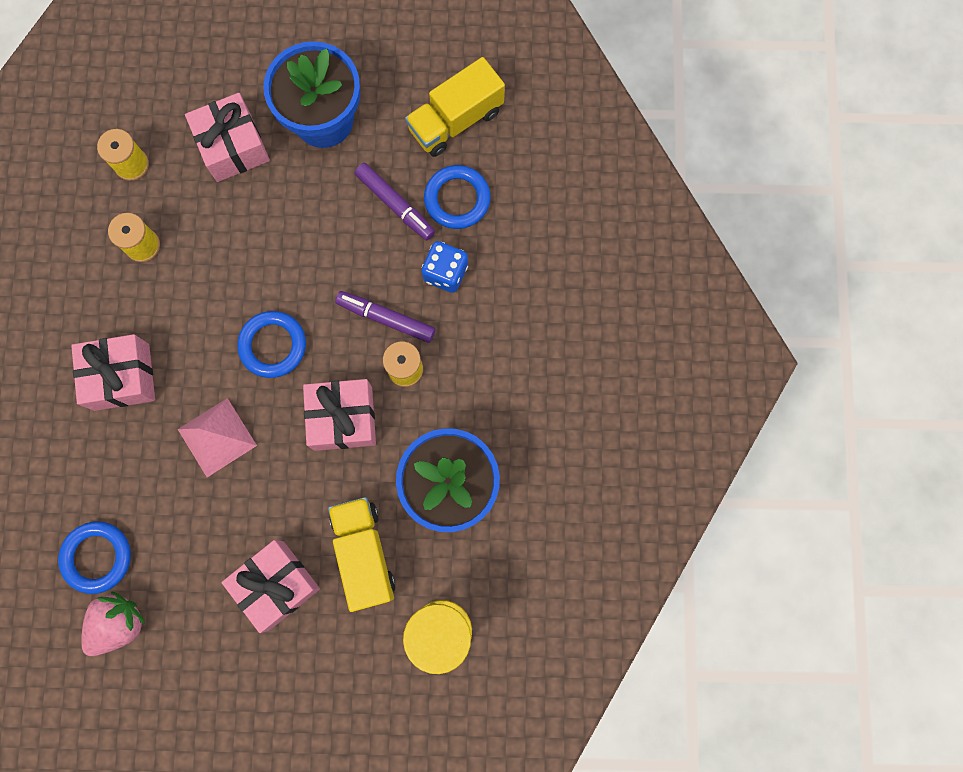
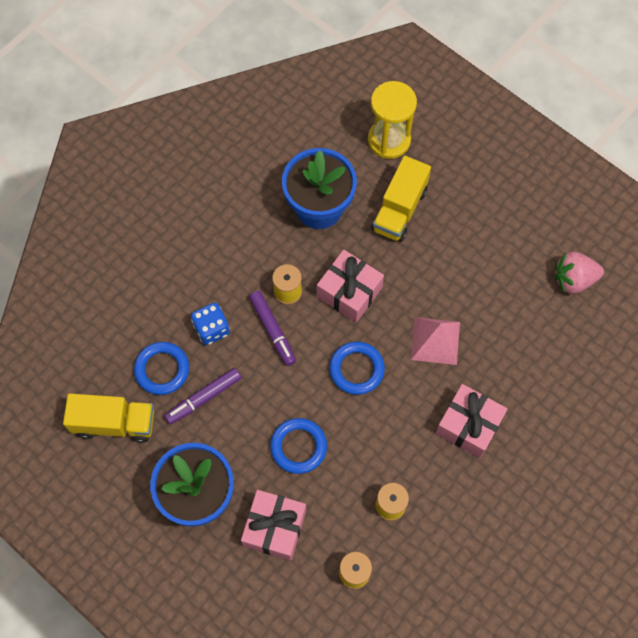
camera: 140 degrees left, 10 degrees down
blue ring [58,521,131,594] -> blue ring moved to [270,418,327,474]
pink gift [221,540,320,633] -> none
purple marker [355,163,435,241] -> purple marker turned 120 degrees counterclockwise [164,368,241,425]

